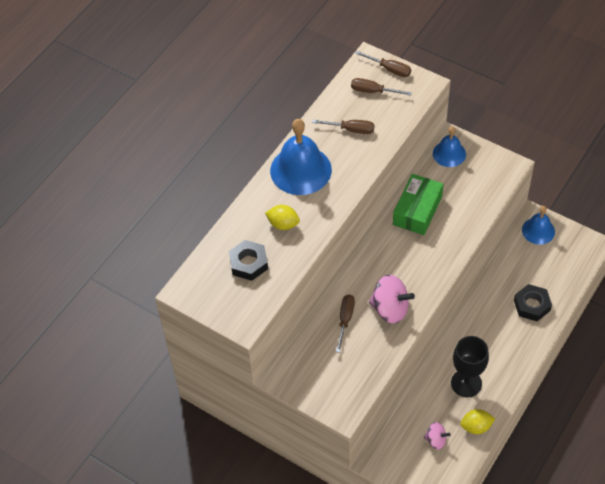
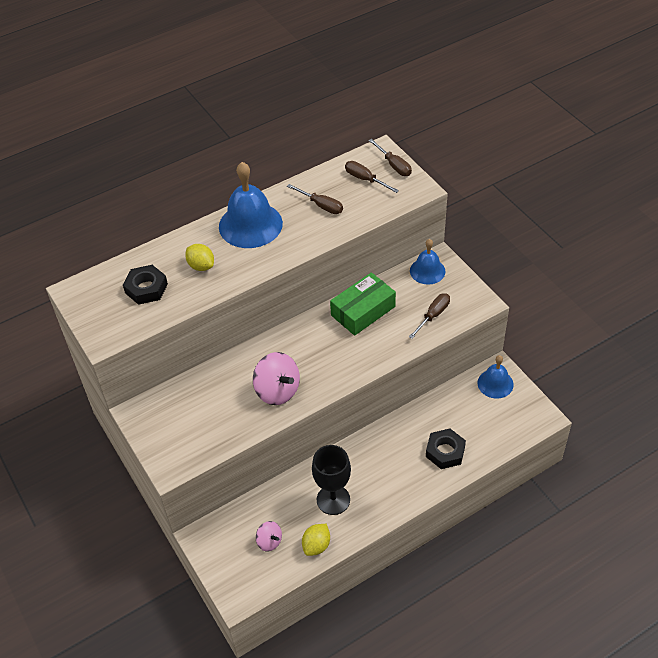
camera: 25 degrees right, 5 degrees down
brown screwdriver [336,295,355,353] -> brown screwdriver moved to [409,293,450,339]
yellow lemon [460,409,495,434] -> yellow lemon turned 75 degrees counterclockwise [302,524,330,556]

